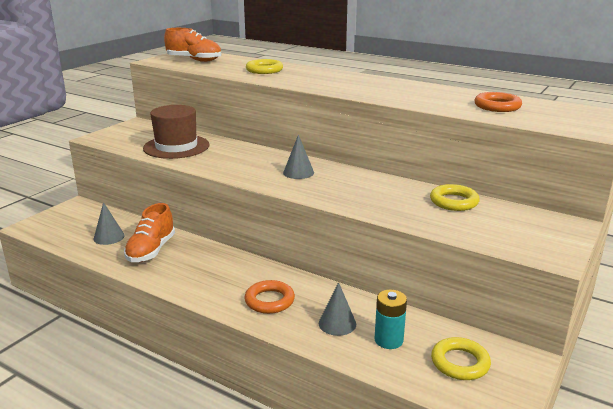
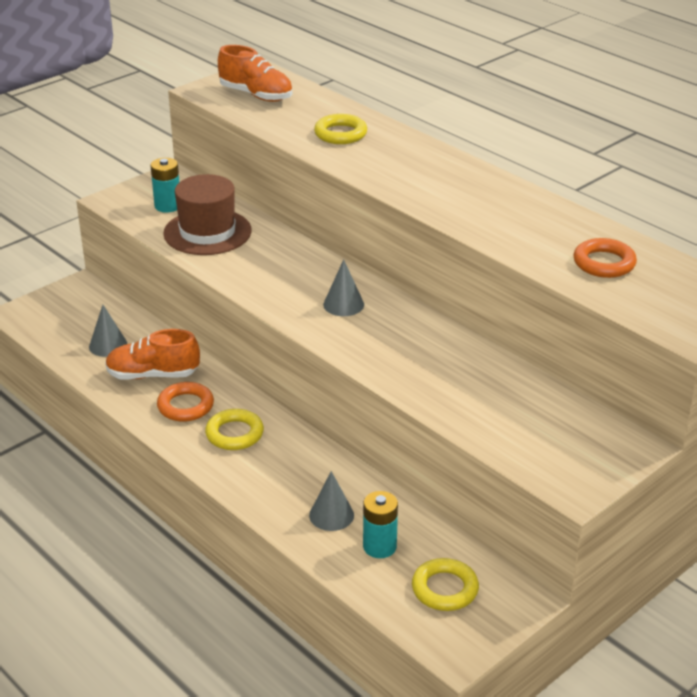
camera: 15 degrees right, 10 degrees up
orange shoe [124,203,175,262] -> orange shoe turned 60 degrees clockwise [105,329,200,380]
orange ring [245,280,295,314] -> orange ring moved to [157,382,214,422]
yellow ring [430,184,480,211] -> yellow ring moved to [205,409,264,450]
none -> turquoise battery [151,158,179,213]

